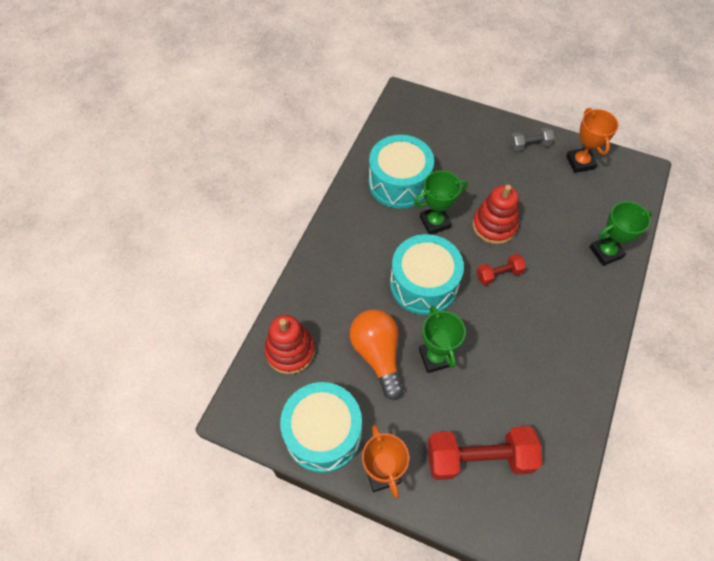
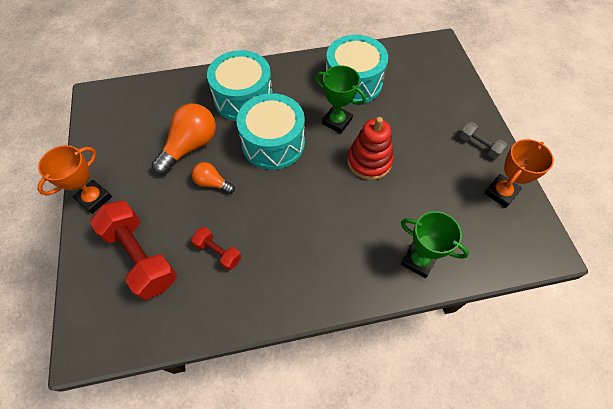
camera: 55 degrees right, 0 degrees up
red stacking toy [264,315,315,374] -> none
turquoise drum [280,382,362,473] -> turquoise drum moved to [207,50,273,121]
green trophy [419,306,466,373] -> orange light bulb [192,162,235,194]
red dumbbell [477,254,526,285] -> red dumbbell moved to [191,227,241,270]

